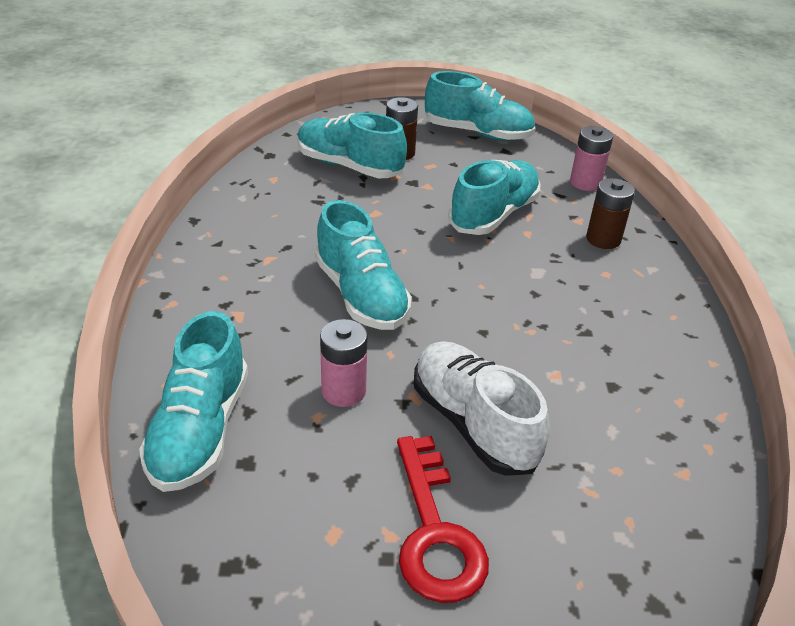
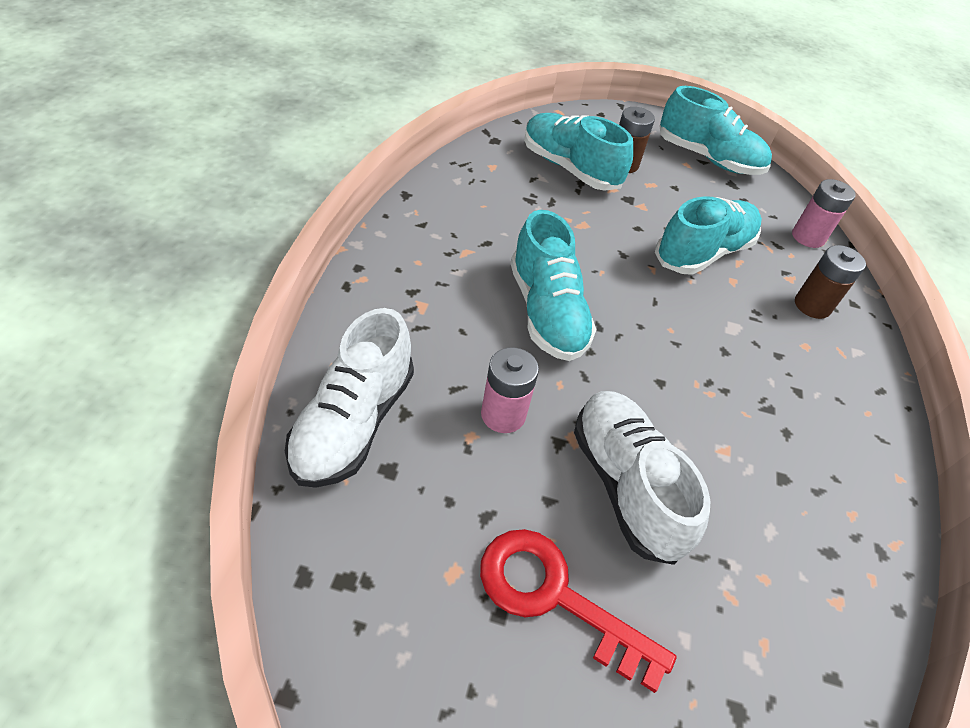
camera: 10 degrees right, 10 degrees up
turquoise shoe [139,311,248,492] -> white shoe [285,308,414,488]
red key [397,436,489,603] -> red key turned 120 degrees clockwise [480,529,676,693]

